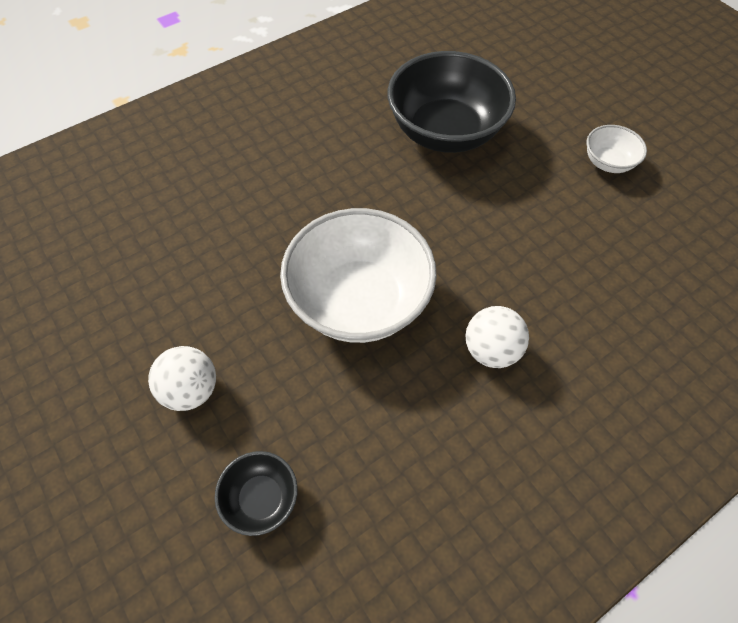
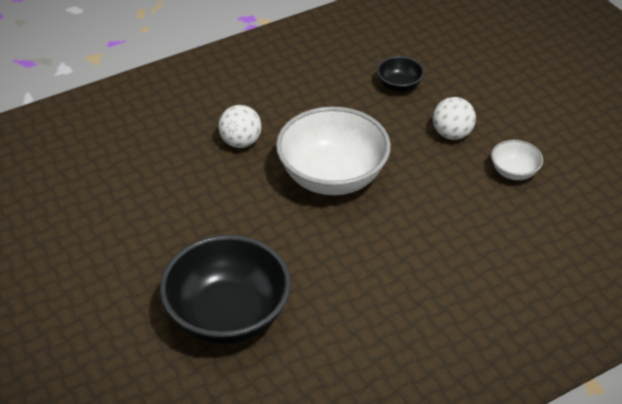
camera: 175 degrees left, 15 degrees down
white bowl [587,125,647,173] -> white bowl moved to [491,140,543,180]

